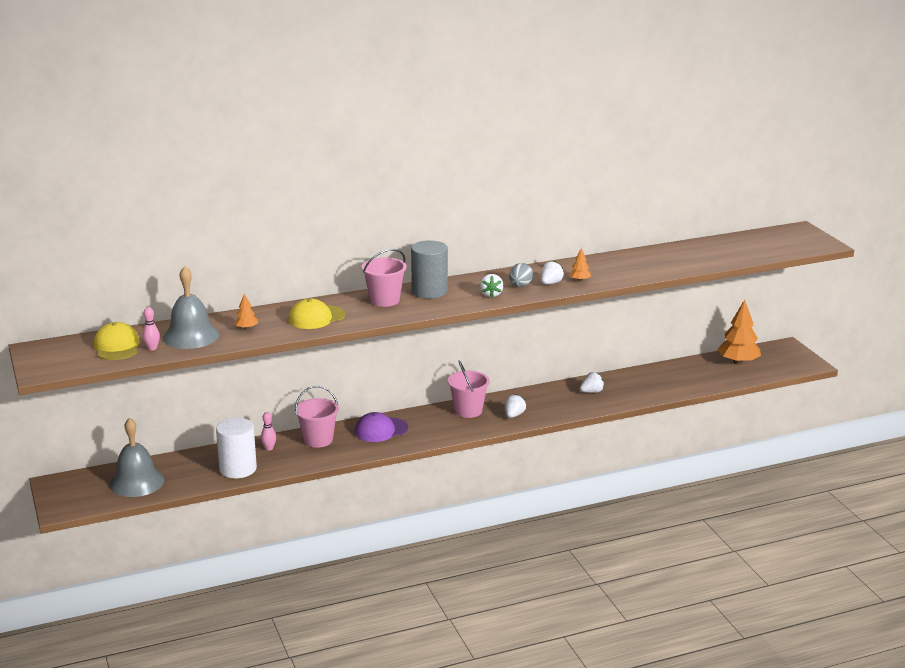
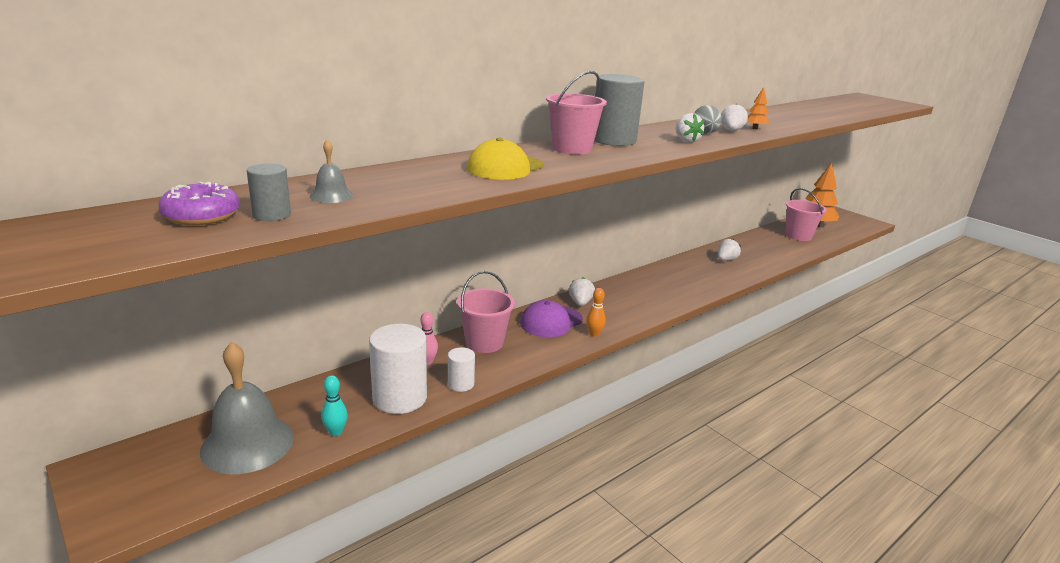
camera: 20 degrees left, 0 degrees up
yellow cap [93,322,140,360] -> purple donut [159,182,240,226]
pink bowling pin [143,307,160,350] -> grey cylinder [247,163,291,221]
grey bell [163,266,219,349] -> grey bell [310,140,353,203], size x0.45
orange tree [234,294,258,330] -> none
pink bucket [448,360,490,418] -> pink bucket moved to [785,188,827,241]
white strawberry [505,394,526,418] -> white strawberry moved to [569,277,595,306]
none -> turquoise bowling pin [321,375,348,436]
none -> white cylinder [448,347,475,392]
none -> orange bowling pin [586,288,606,337]

